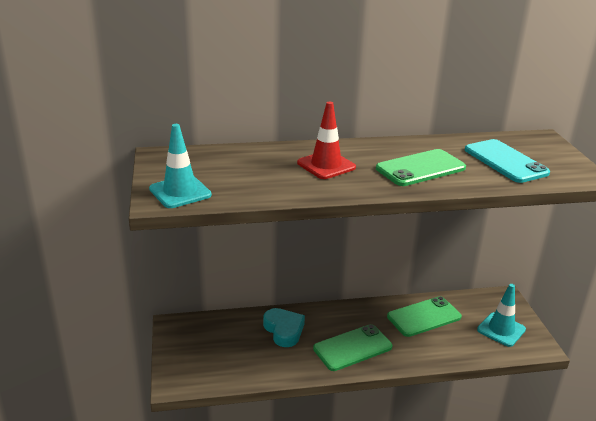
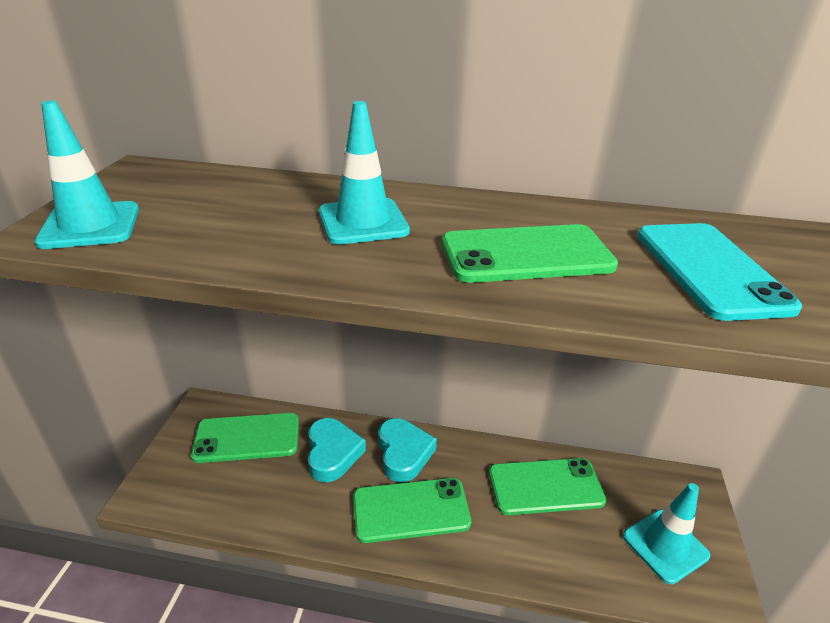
camera: 20 degrees right, 5 degrees up
red traffic cone [297,102,356,179] -> turquoise traffic cone [319,101,410,245]
none -> green phone [191,413,299,463]
none -> turquoise heart [378,418,437,482]

